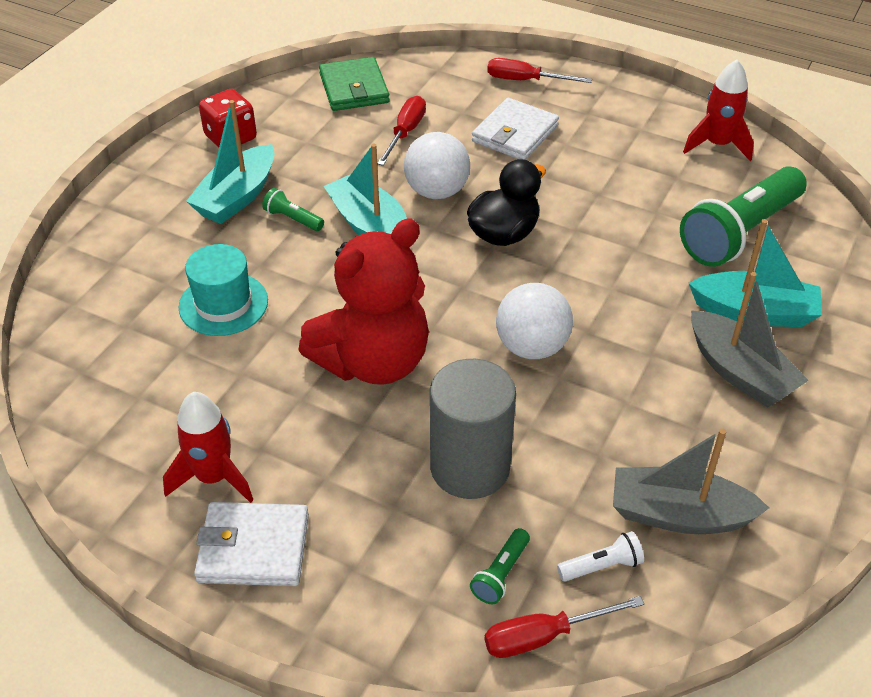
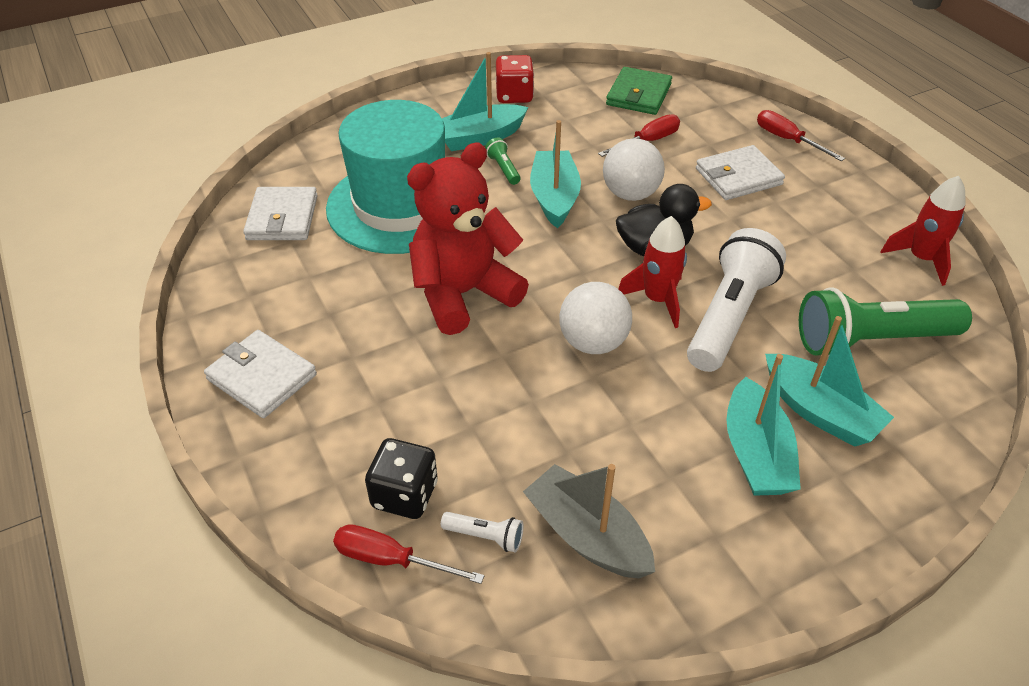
camera: 35 degrees right, 0 degrees up
red rocket [163,392,253,503] -> red rocket moved to [618,216,687,328]
turquoise hat [179,244,268,336] -> turquoise hat [326,100,445,254], size x1.98
red teddy bear [298,219,429,385] -> red teddy bear turned 150 degrees clockwise [407,143,529,335]
grey cylinder [430,359,516,499] -> none
green flashlight [470,528,530,604] -> black dice [365,438,438,519]
grey boat [691,272,809,407] -> turquoise boat [726,354,801,496]
none -> white wallet [243,187,318,240]
none -> white flashlight [687,228,786,372]

